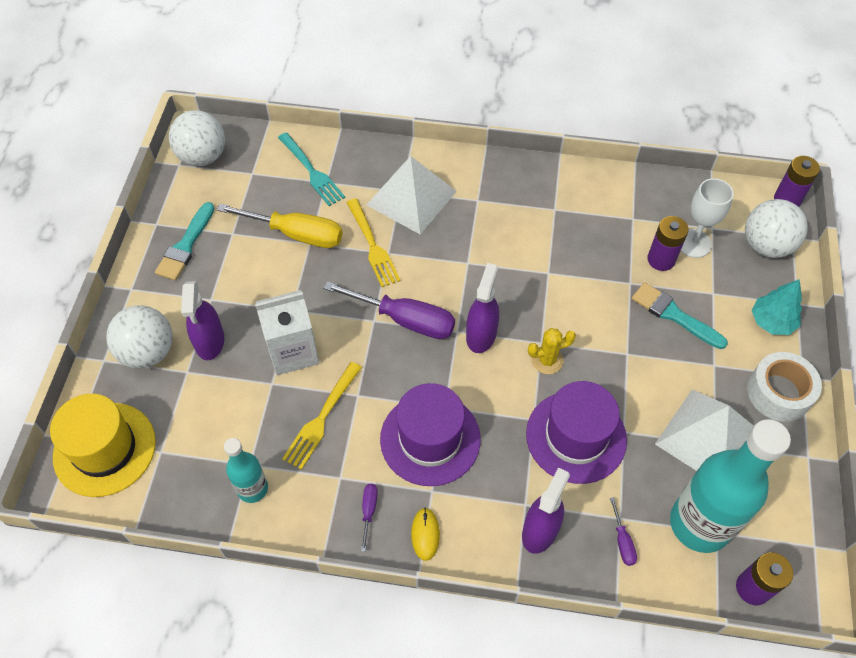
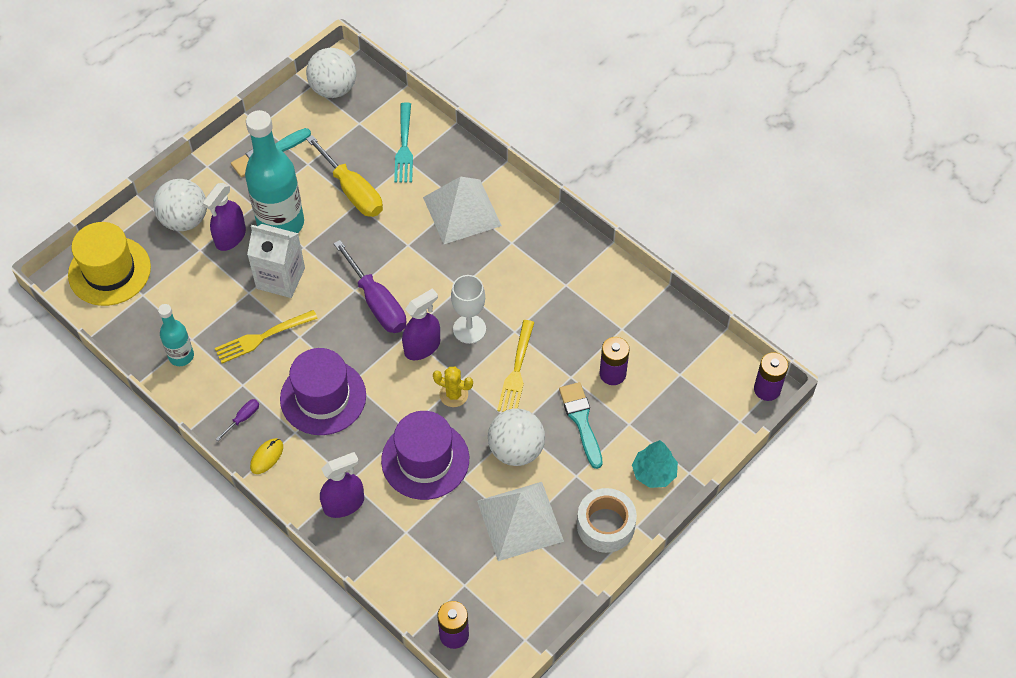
camera: 35 degrees right, 0 degrees up
yellow fork [346,198,401,287] -> yellow fork moved to [497,320,535,412]
purple screwdriver [610,497,637,566] -> none
turquoise bottle [670,419,791,553] -> turquoise bottle moved to [245,110,304,233]
white goblet [681,178,734,258] -> white goblet moved to [451,275,486,344]
white ball [745,199,808,258] -> white ball moved to [488,408,545,466]

